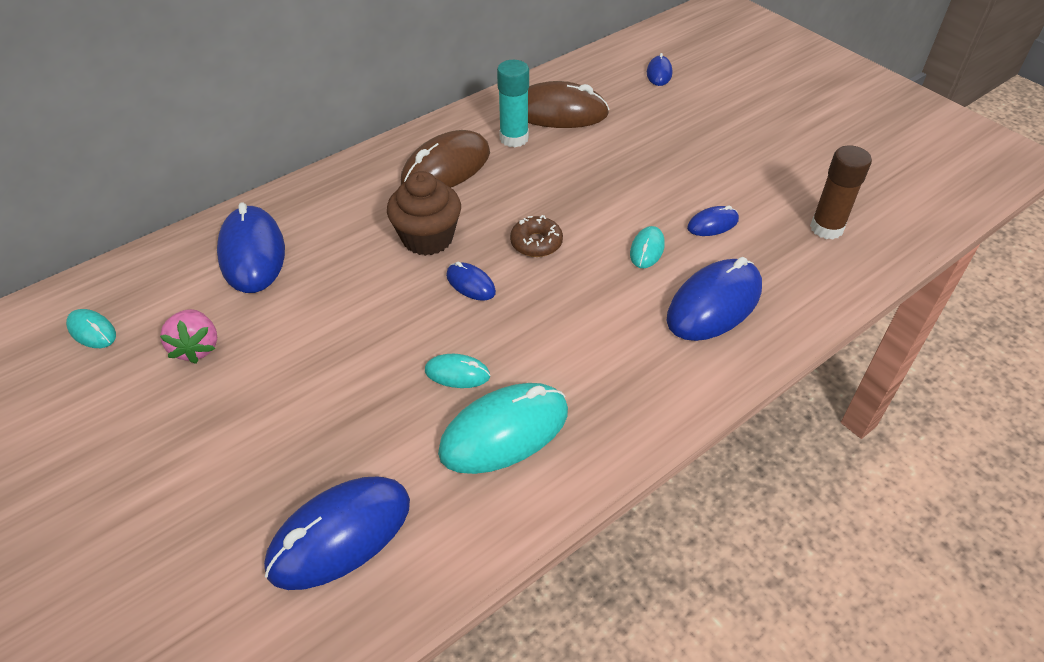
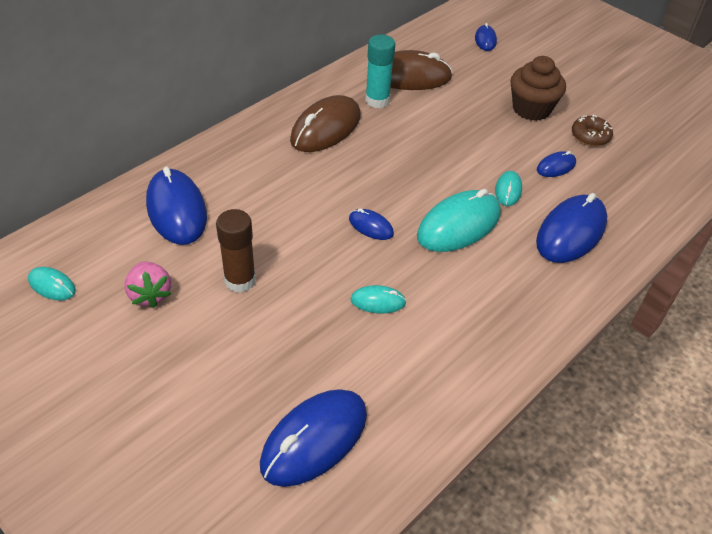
camera: 10 degrees left, 0 degrees up
brown cupcake [387,171,461,256] -> brown cupcake moved to [510,56,566,121]
turquoise mouse [438,383,568,474] -> turquoise mouse moved to [417,189,501,252]
brown donut [510,215,563,257] -> brown donut moved to [572,115,613,146]
brown glue stick [810,145,872,240] -> brown glue stick moved to [216,209,256,293]

